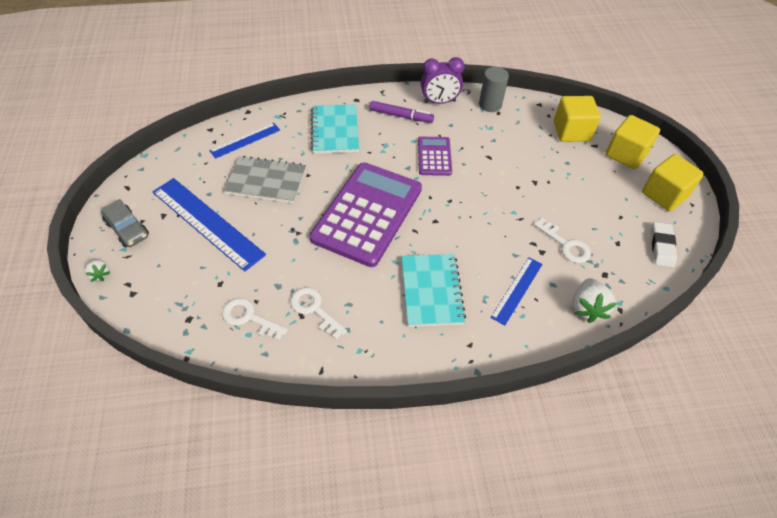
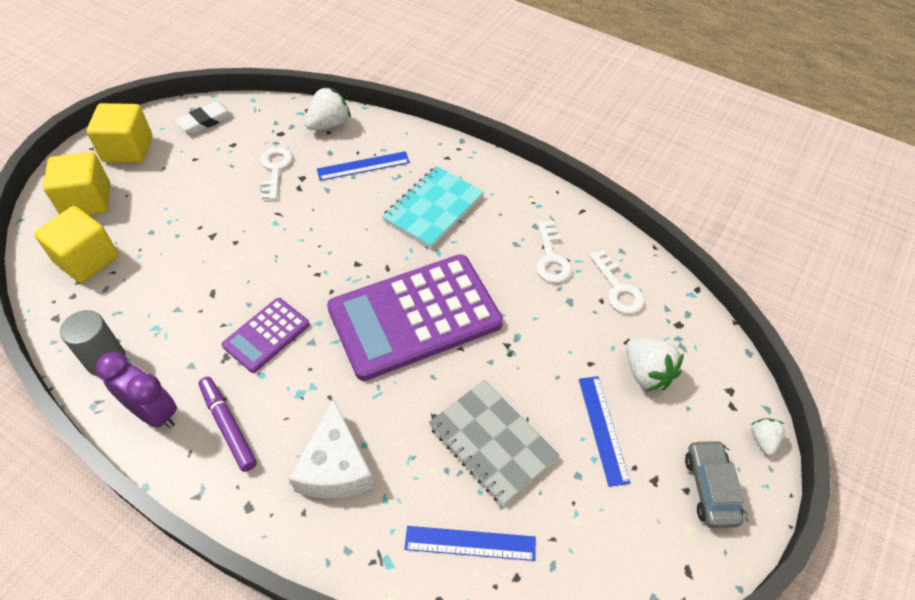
camera: 140 degrees left, 0 degrees up
blue ruler [153,178,266,272] -> blue ruler [579,376,630,487], size x0.55
turquoise notebook [311,104,359,154] -> white cheese [289,398,374,498]
none -> white strawberry [626,338,684,392]

